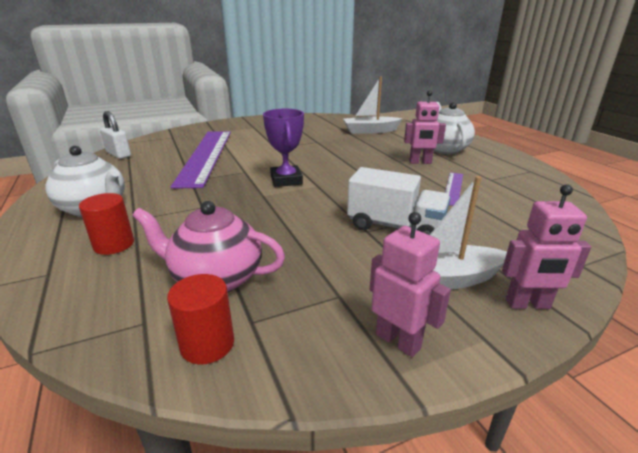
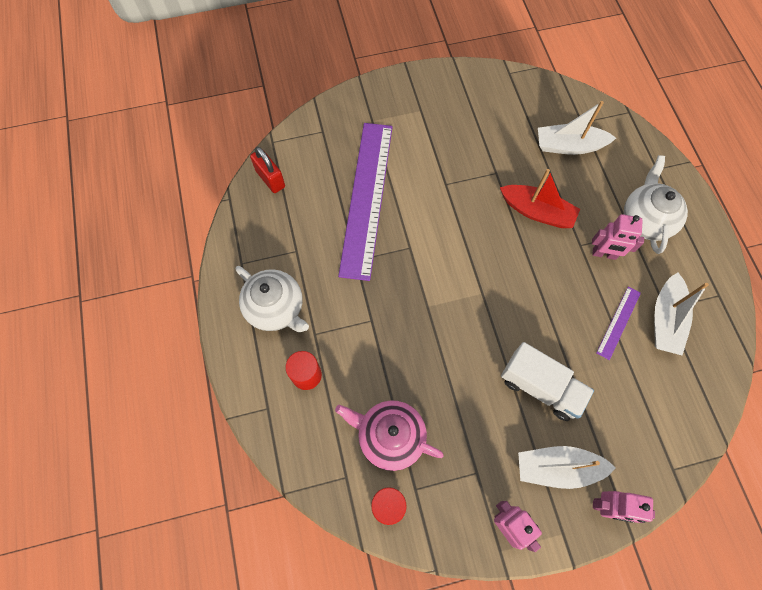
camera: 10 degrees right, 40 degrees up
white padlock [100,111,131,159] -> red padlock [250,146,285,193]
purple trophy [263,109,304,187] -> none
none -> red boat [500,169,580,228]
none -> white boat [654,272,709,356]

